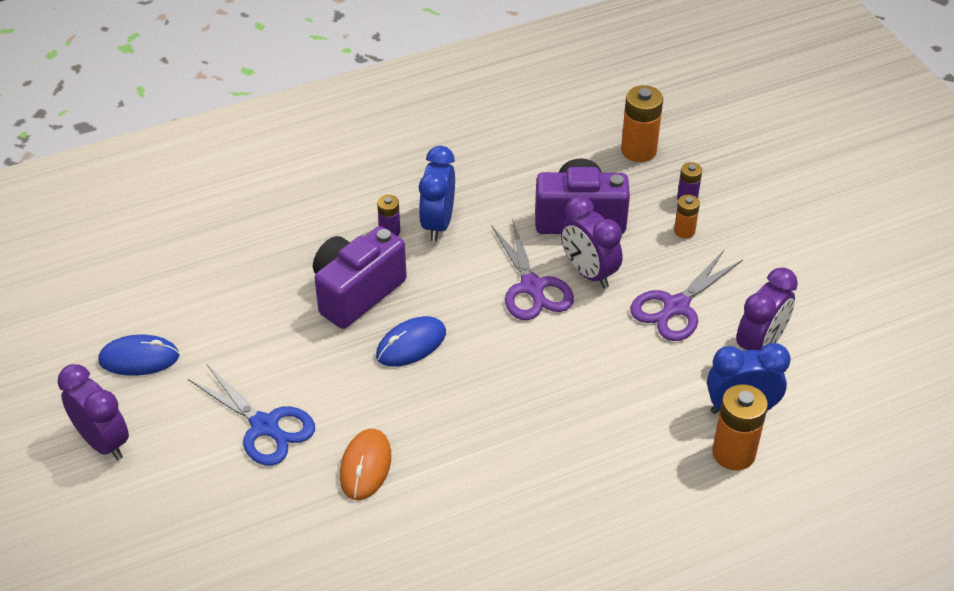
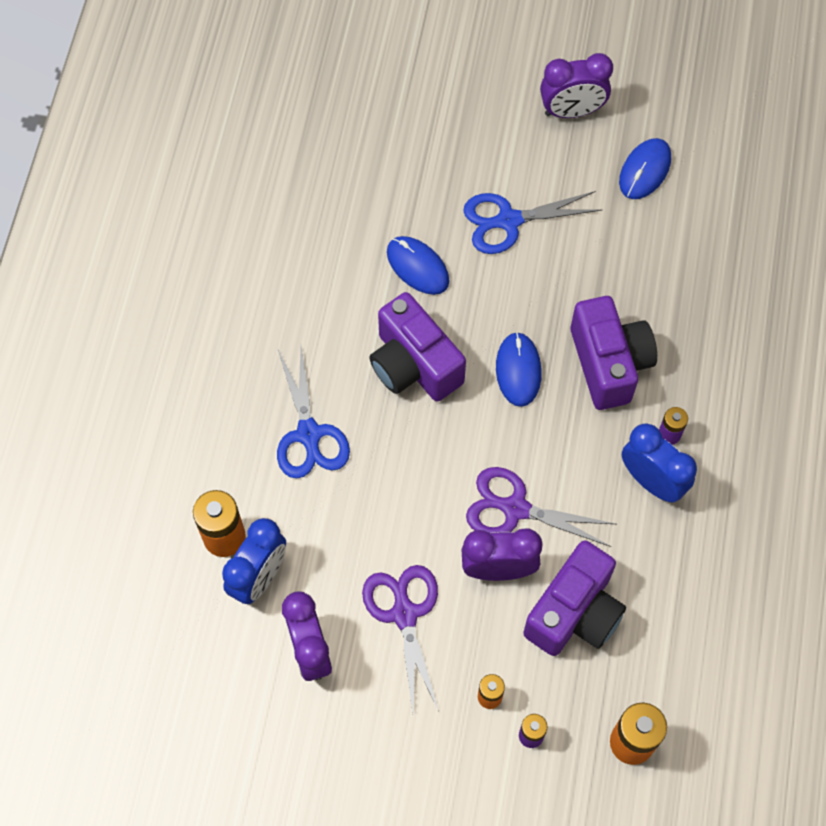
camera: 125 degrees right, 20 degrees up
orange mouse [340,429,391,500] -> blue mouse [387,236,449,295]
none -> blue scissors [277,347,350,478]
none -> purple camera [369,292,466,402]

